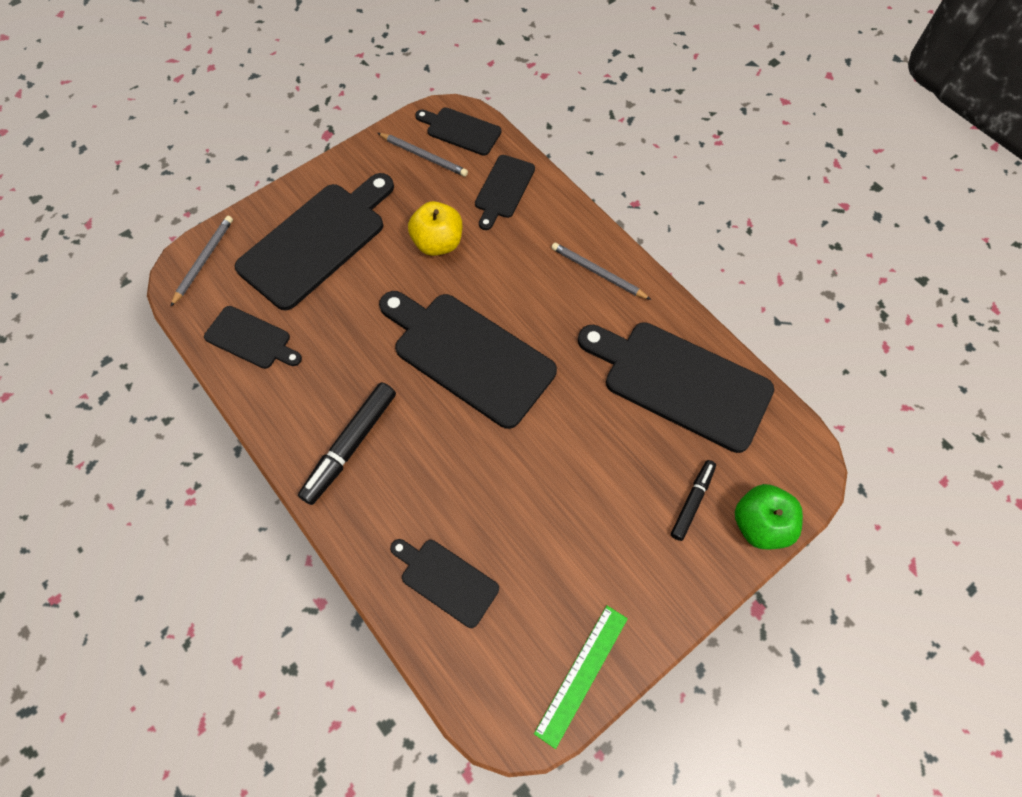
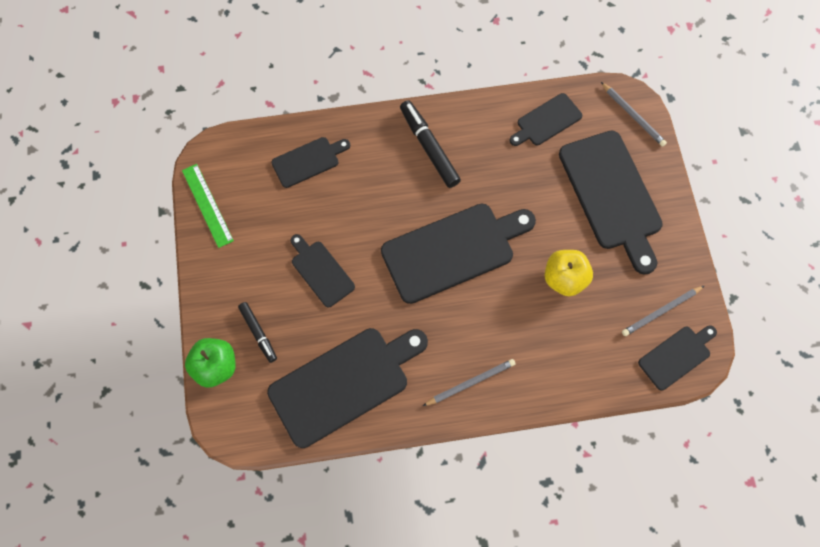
camera: 120 degrees right, 5 degrees up
black cutting board [475,155,535,230] -> black cutting board moved to [291,234,355,307]

